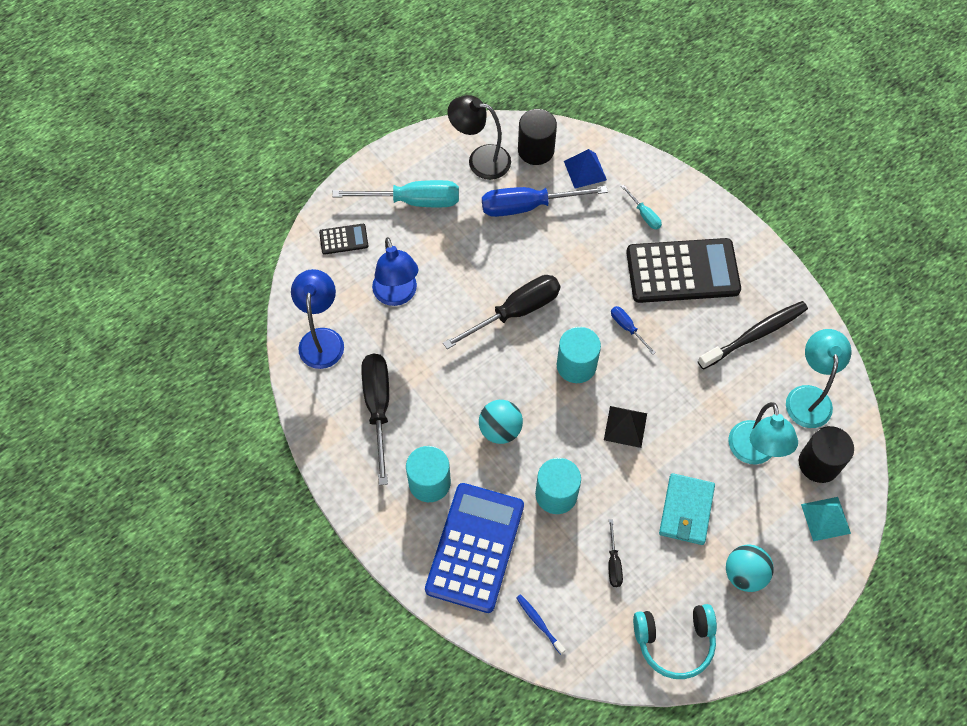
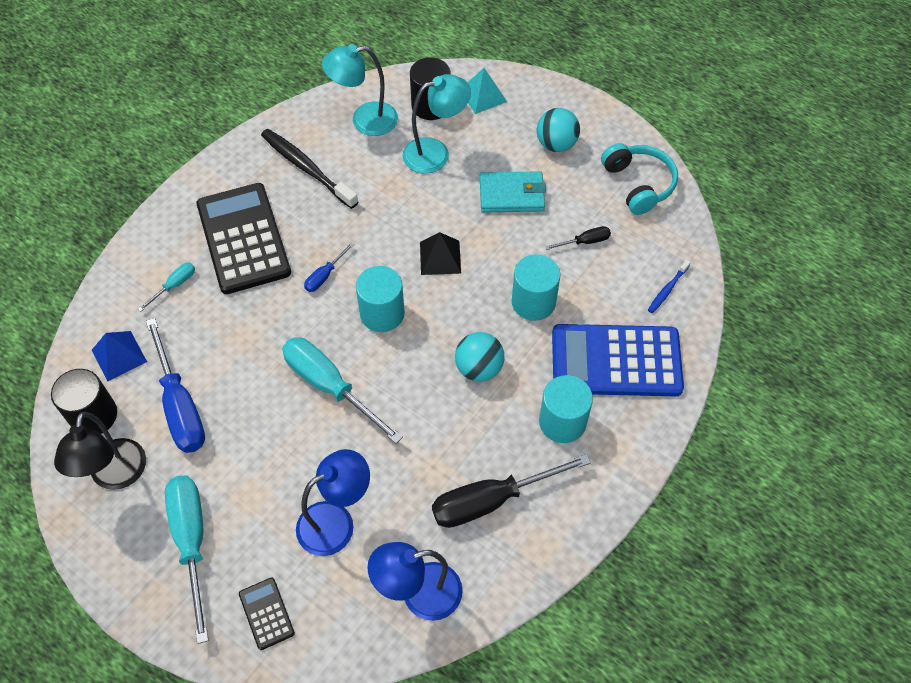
camera: 105 degrees left, 5 degrees down
black screwdriver [443,275,561,349] -> turquoise screwdriver [282,337,403,444]

